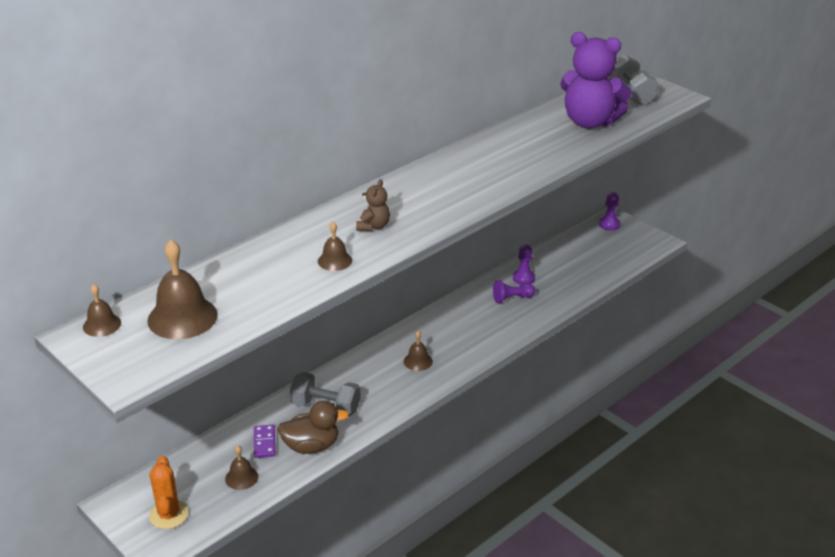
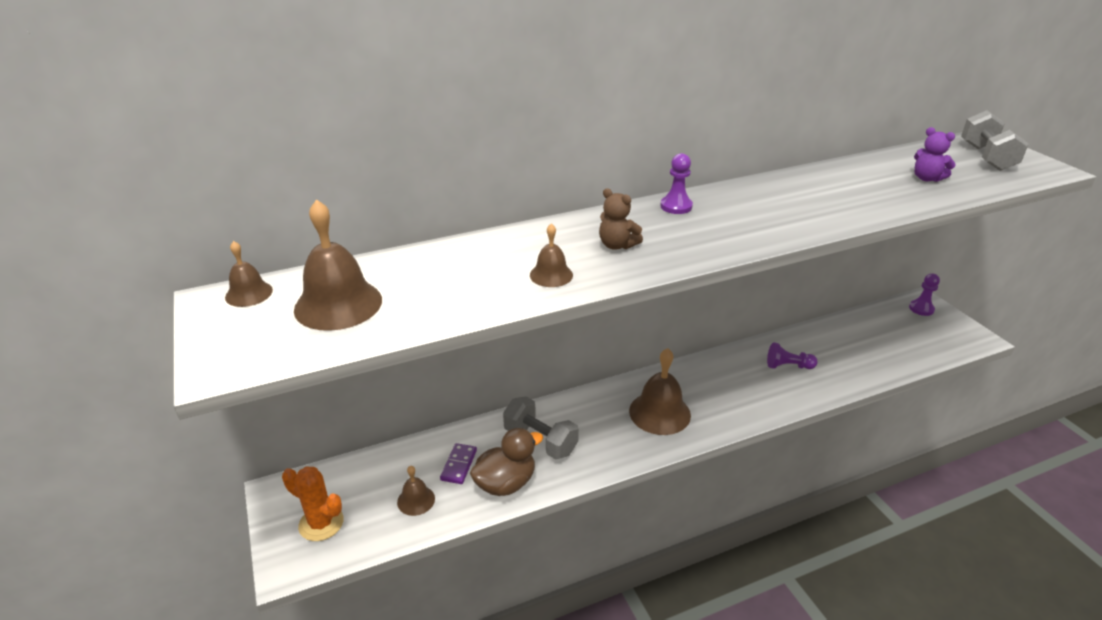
camera: 20 degrees right, 0 degrees up
orange cactus [149,456,189,529] -> orange cactus turned 75 degrees counterclockwise [282,466,344,541]
brown duck [277,401,349,454] -> brown duck turned 45 degrees counterclockwise [470,428,543,496]
brown teddy bear [356,179,390,231] -> brown teddy bear turned 90 degrees clockwise [599,188,643,250]
brown bell [404,331,433,371] -> brown bell [629,348,691,435], size x1.87
purple pawn [513,245,535,285] -> purple pawn moved to [660,153,693,214]
purple teddy bear [560,32,632,129] -> purple teddy bear [914,127,955,182], size x0.45

